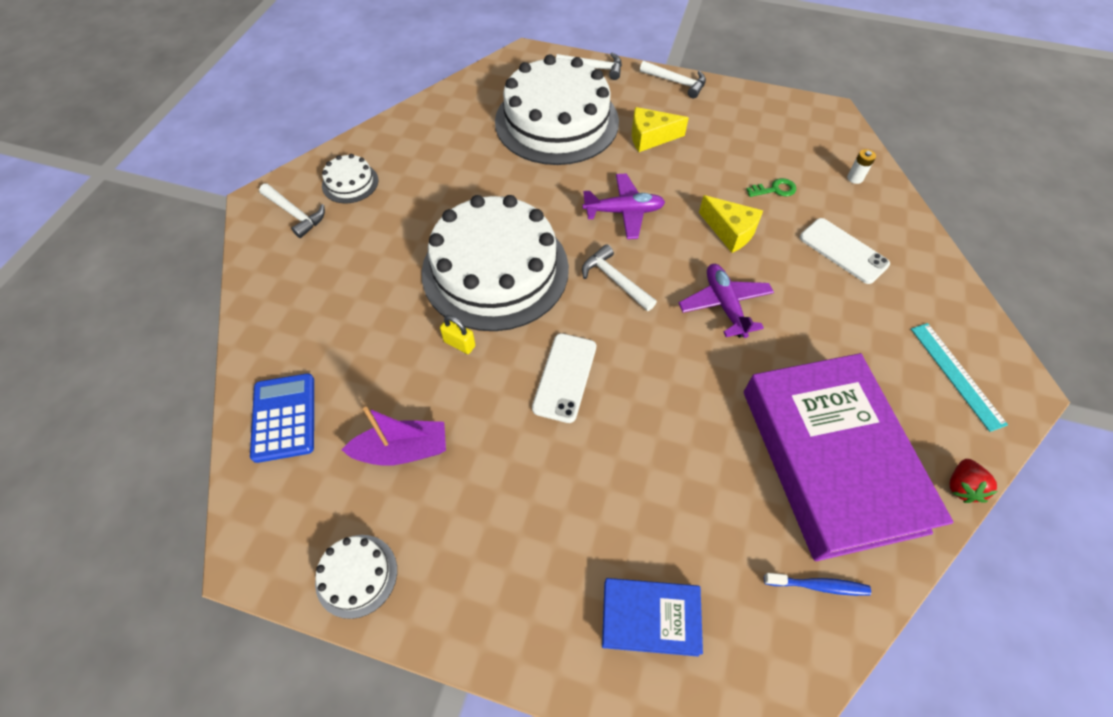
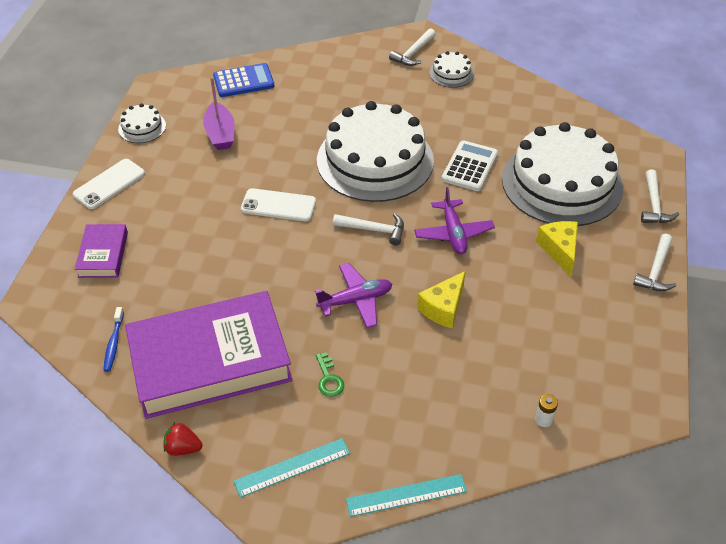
camera: 85 degrees right, 10 degrees down
yellow padlock [440,315,475,354] -> none
white hammer [582,244,657,311] -> white hammer turned 60 degrees clockwise [333,213,404,245]
blue book [602,578,703,657] -> purple book [75,224,128,278]
green key [746,178,796,197] -> green key moved to [316,352,344,397]
white phone [800,218,890,284] -> white phone moved to [73,159,145,209]
none -> turquoise ruler [346,474,467,517]
none -> white calculator [442,140,498,191]

